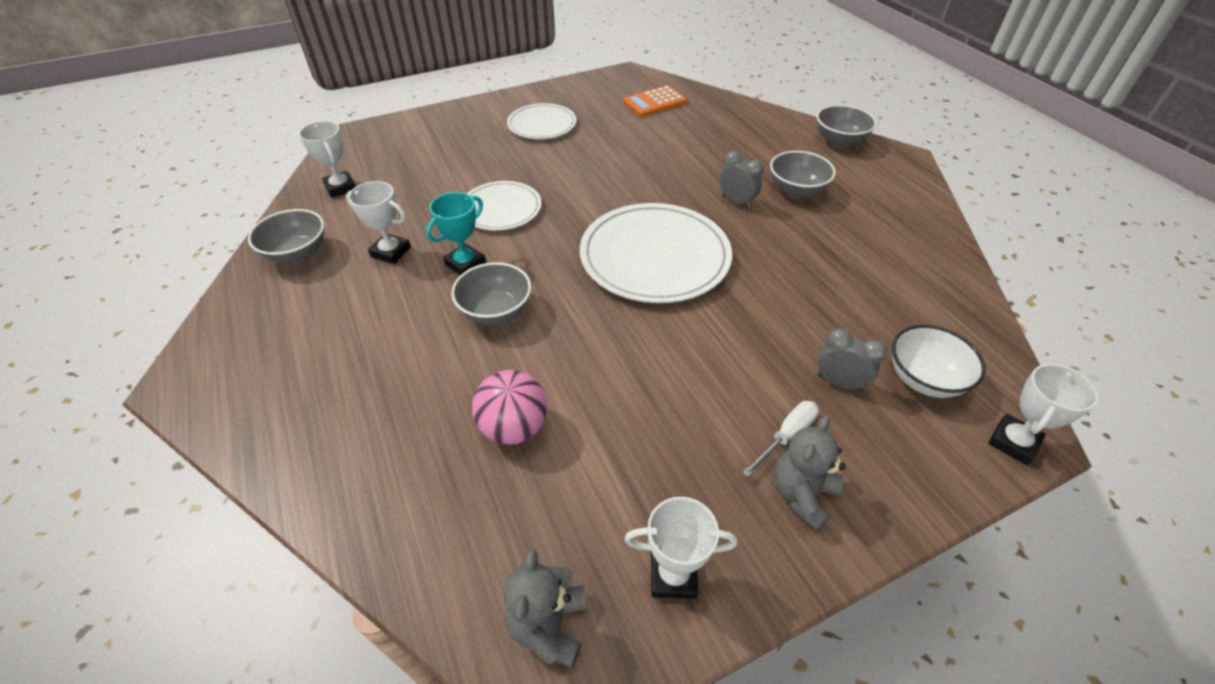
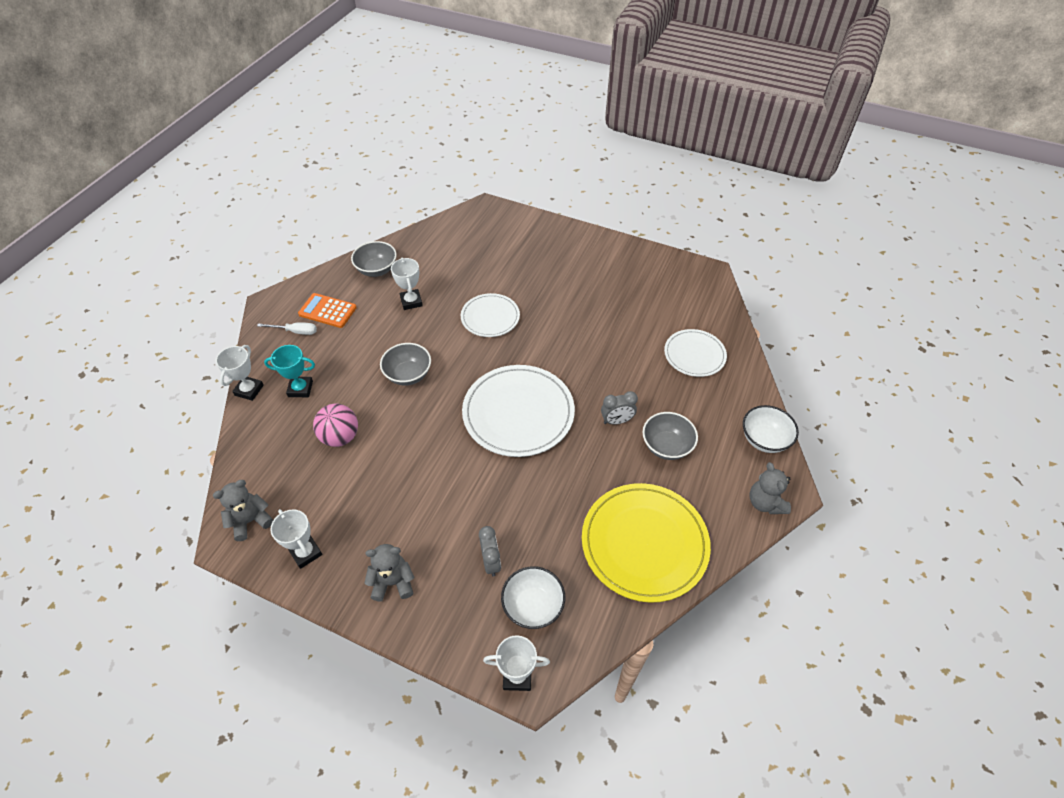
camera: 50 degrees right, 5 degrees up
white trophy [299,121,356,198] -> white trophy moved to [216,345,264,401]
turquoise trophy [426,192,486,275] -> turquoise trophy moved to [264,345,315,397]
white plate [507,103,576,139] -> white plate moved to [664,329,727,377]
orange calculator [623,85,687,117] -> orange calculator moved to [298,293,357,328]
grey clock [719,151,764,208] -> grey clock turned 75 degrees clockwise [601,391,638,425]
white screwdriver [742,401,819,477] -> white screwdriver moved to [257,322,317,335]
grey bowl [817,105,877,147] -> white bowl [743,405,799,453]
none -> yellow plate [582,483,711,603]
none -> grey teddy bear [750,462,791,514]

